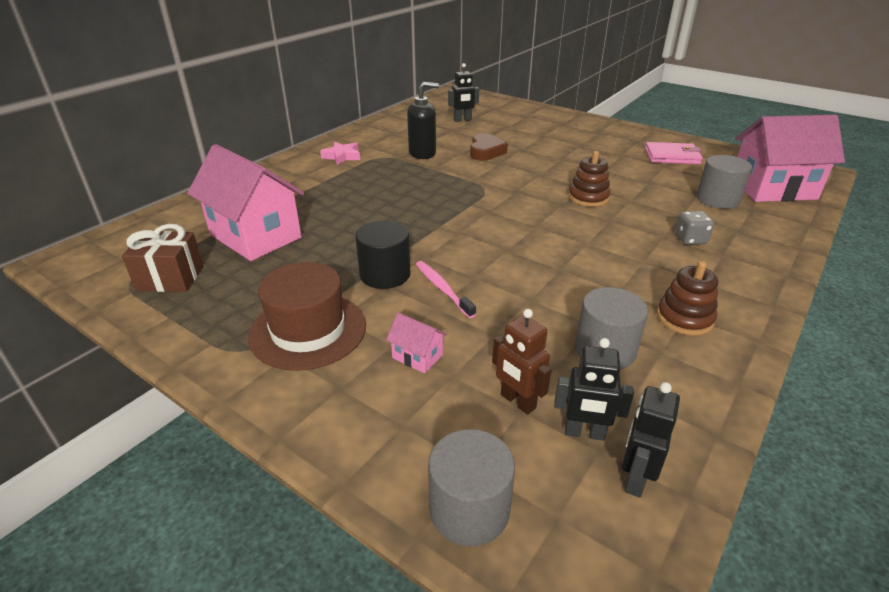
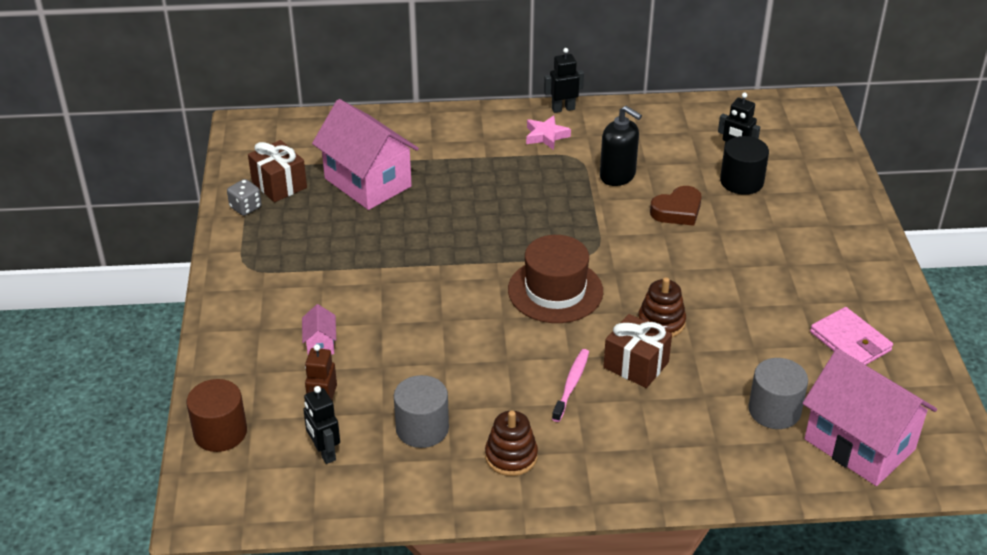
camera: 50 degrees right, 5 degrees up
pink house [187,144,304,261] -> pink house turned 45 degrees counterclockwise [312,99,419,210]
brown hat [248,262,366,371] -> brown hat moved to [508,235,603,323]
black cylinder [355,221,410,289] -> black cylinder moved to [720,136,769,195]
pink toothbrush [416,261,476,318] -> pink toothbrush moved to [552,349,589,422]
grey cylinder [428,429,515,546] -> brown cylinder [187,379,247,452]
black robot [622,382,680,497] -> black robot moved to [544,48,584,113]
grey dice [675,211,714,245] -> grey dice moved to [227,179,261,216]
none -> brown gift [603,314,672,388]

